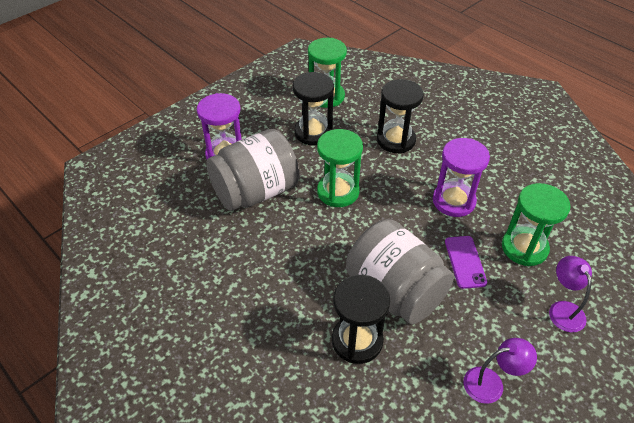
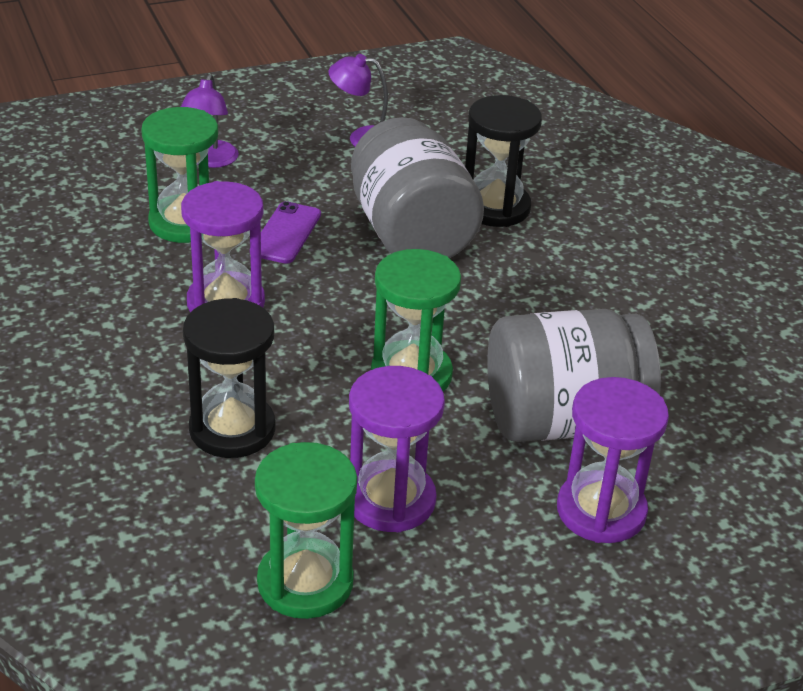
camera: 160 degrees left, 10 degrees down
black hourglass [293,72,334,145] -> purple hourglass [349,366,445,532]

